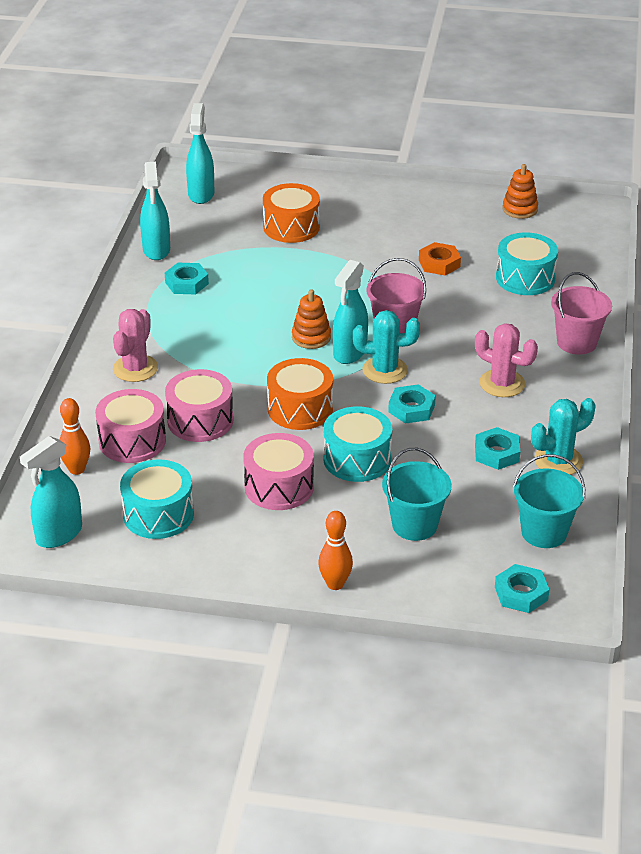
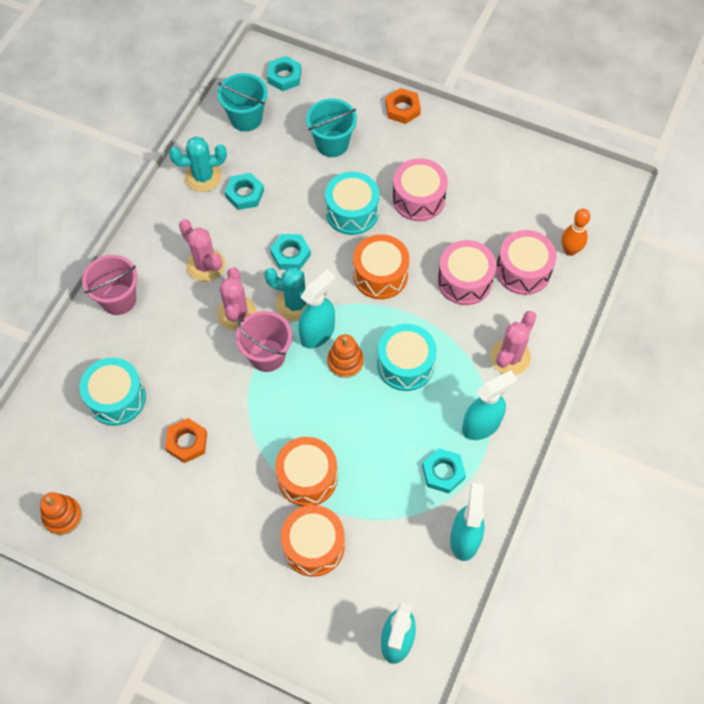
camera: 165 degrees left, 25 degrees up
turquoise spray bottle [20,436,82,548] -> turquoise spray bottle moved to [462,370,517,440]
turquoise drum [120,459,194,539] -> turquoise drum moved to [377,324,437,391]
orange bowling pin [318,511,353,590] -> orange nut [385,88,421,124]
none -> pink cactus [217,267,257,331]
none -> orange drum [275,437,338,506]

